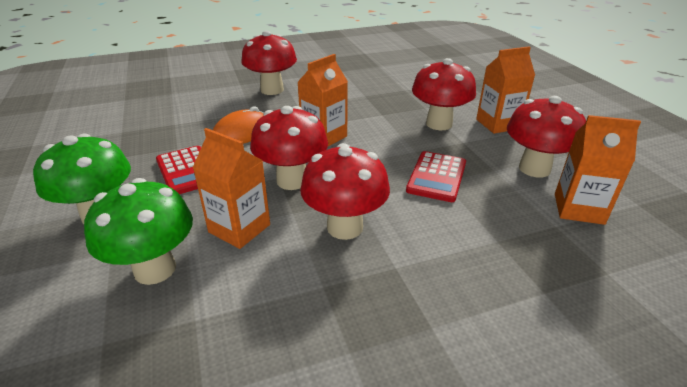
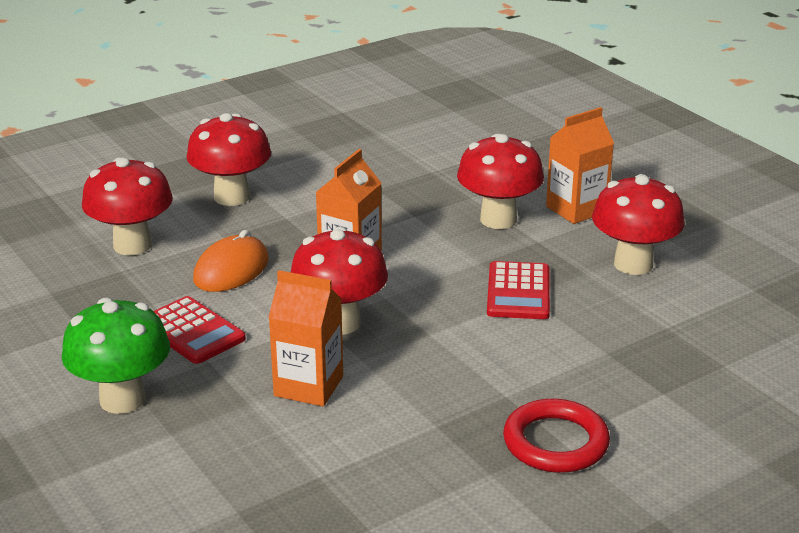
camera: 15 degrees left, 5 degrees down
green mushroom [84,178,193,285] -> none
red mushroom [300,143,390,240] -> red mushroom moved to [82,157,173,255]
orange carton [555,115,641,225] -> none
none -> red ring [503,399,610,473]

